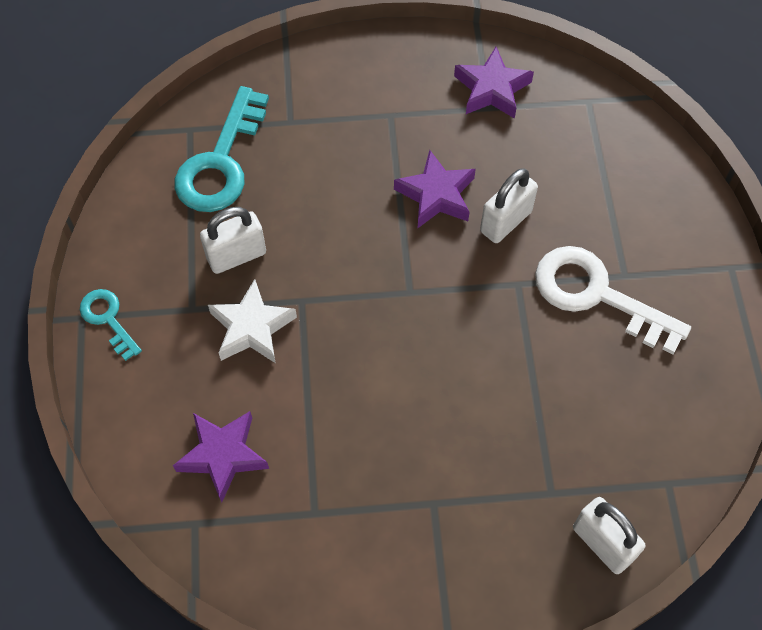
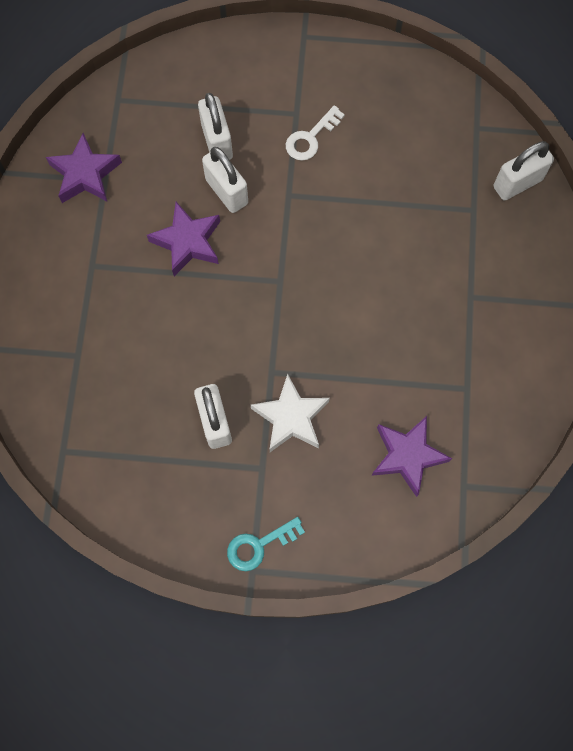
camera: 80 degrees left, 10 degrees up
turquoise key [175,86,269,212] -> none
white key [535,246,691,354] -> white key [286,105,345,161], size x0.53
none -> white padlock [198,93,233,160]

